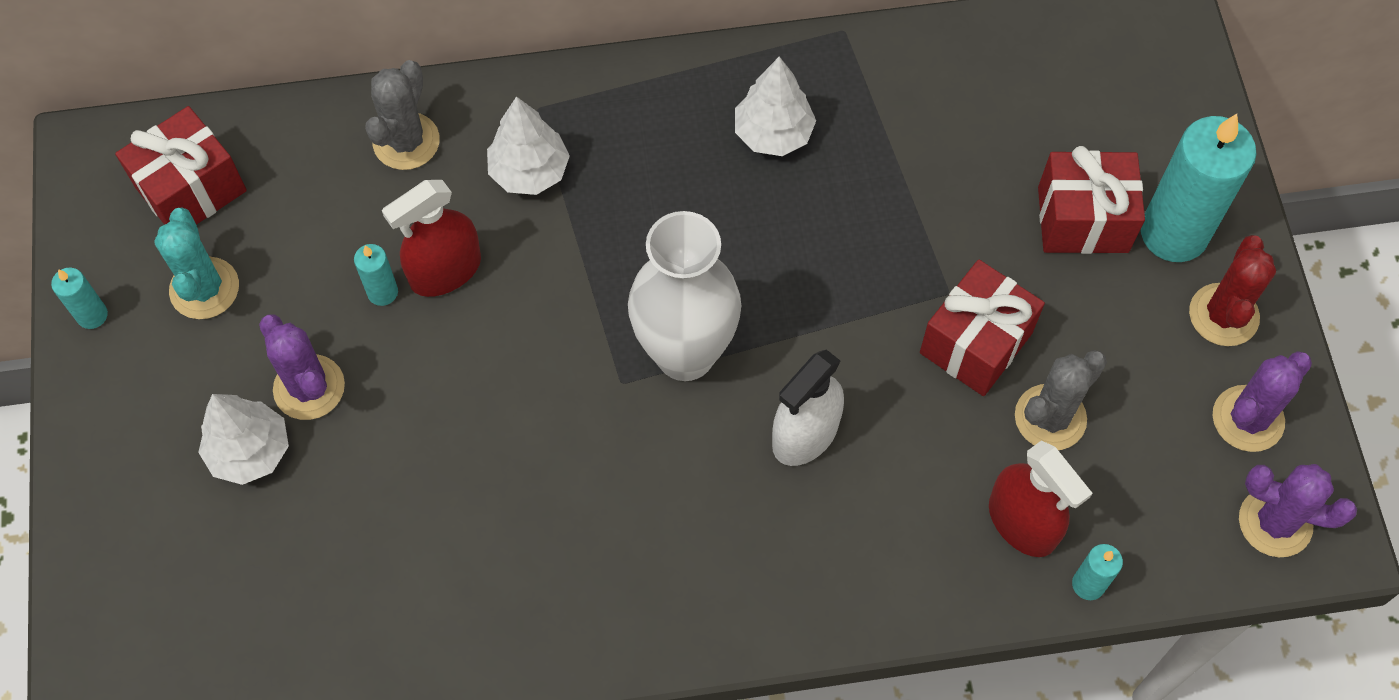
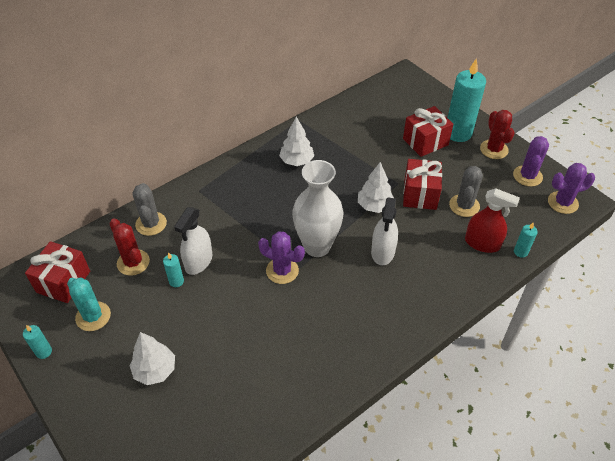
camera: 30 degrees left, 15 degrees down
purple cactus [259,314,345,420] -> purple cactus moved to [258,231,305,284]
red spray bottle [382,180,481,297] -> white spray bottle [174,207,212,275]
white tree [487,96,570,195] -> white tree moved to [358,162,394,213]
none -> red cactus [109,218,150,276]

